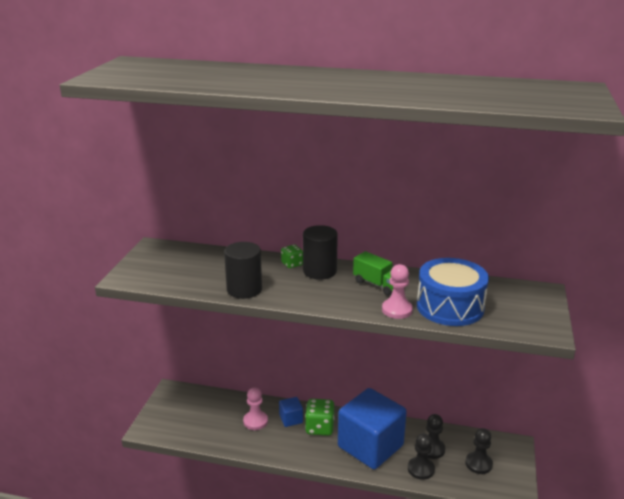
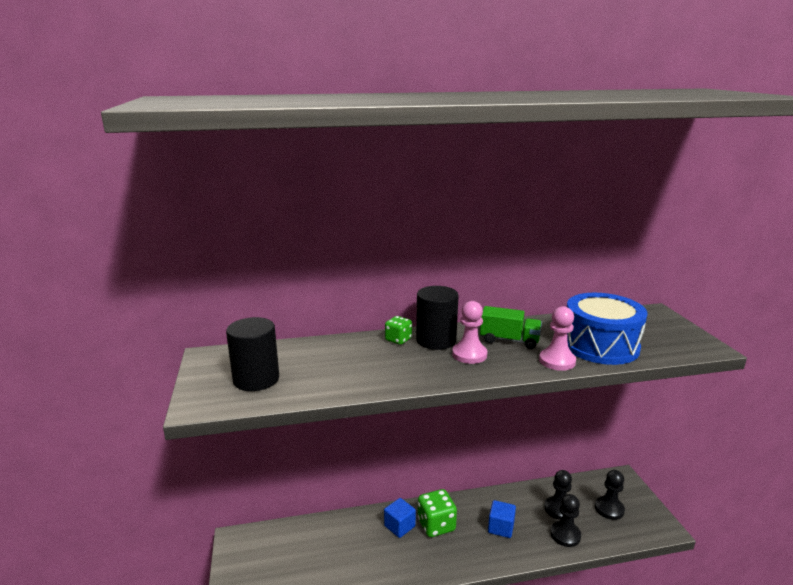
camera: 25 degrees left, 5 degrees down
black cylinder [224,242,262,299] -> black cylinder moved to [226,317,279,391]
pink pawn [243,387,268,430] -> pink pawn moved to [452,301,487,364]
blue cube [338,388,407,469] -> blue cube [488,500,516,538], size x0.42

